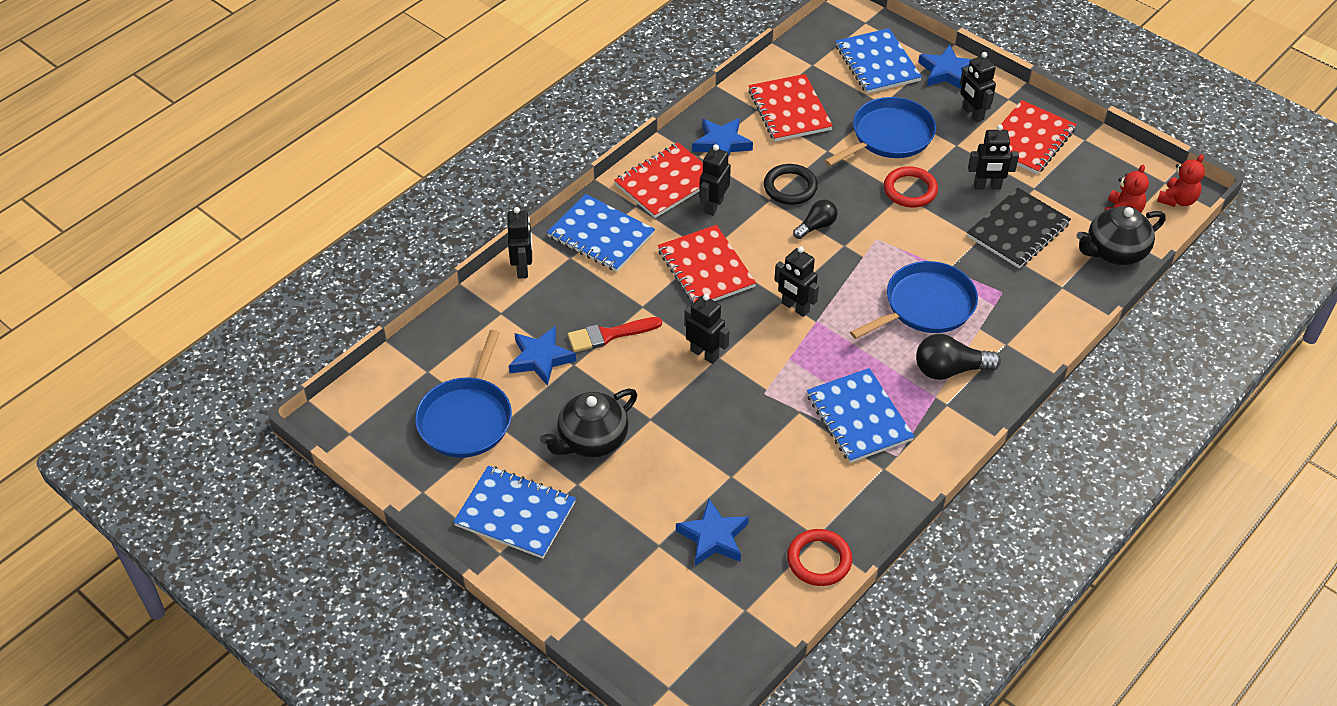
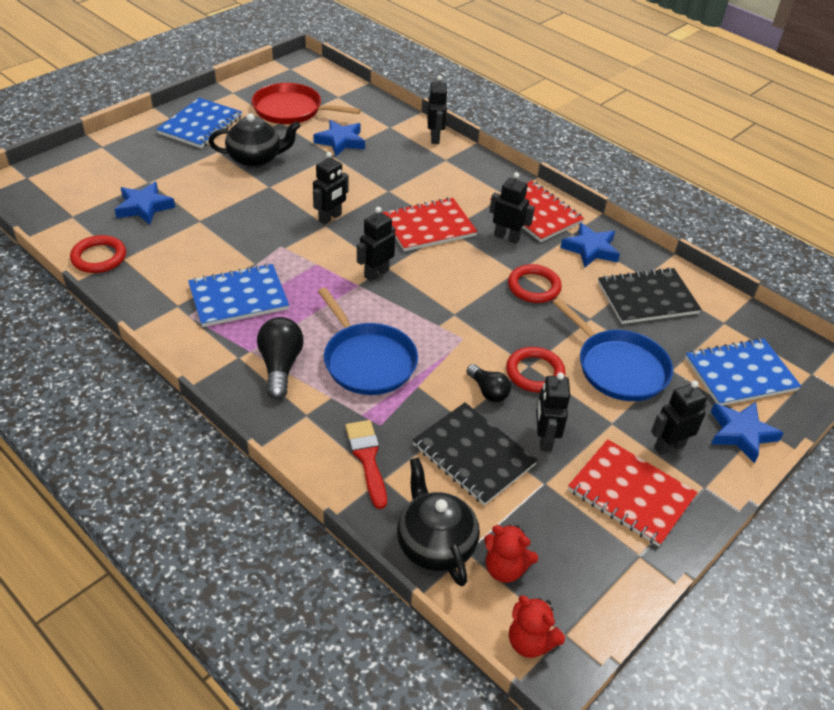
camera: 90 degrees right, 5 degrees down
blue pan [415,330,512,458] -> red pan [252,83,361,124]
black robot [508,207,532,279] -> black robot turned 90 degrees counterclockwise [427,75,448,144]
black teapot [540,389,637,458] -> black teapot turned 120 degrees clockwise [208,113,301,168]
blue notebook [547,194,655,272] -> none
red brush [568,317,662,352] -> red brush moved to [345,420,387,509]
red notebook [748,74,833,142] -> black notebook [598,267,702,324]
black ring [764,164,818,205] -> red ring [508,264,562,303]
black light bulb [793,200,838,239] -> black light bulb moved to [466,364,511,402]

